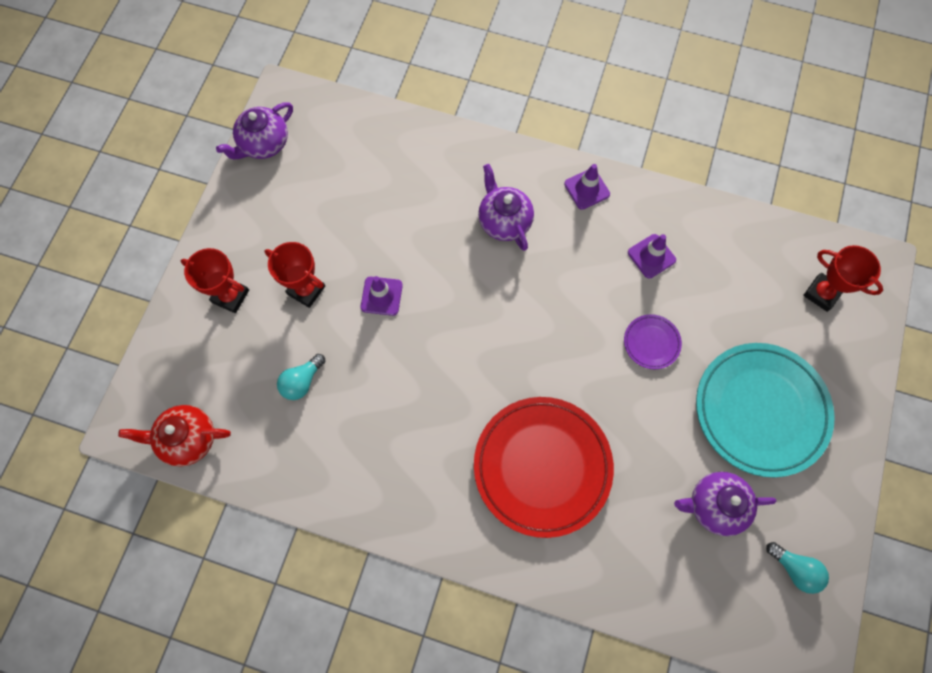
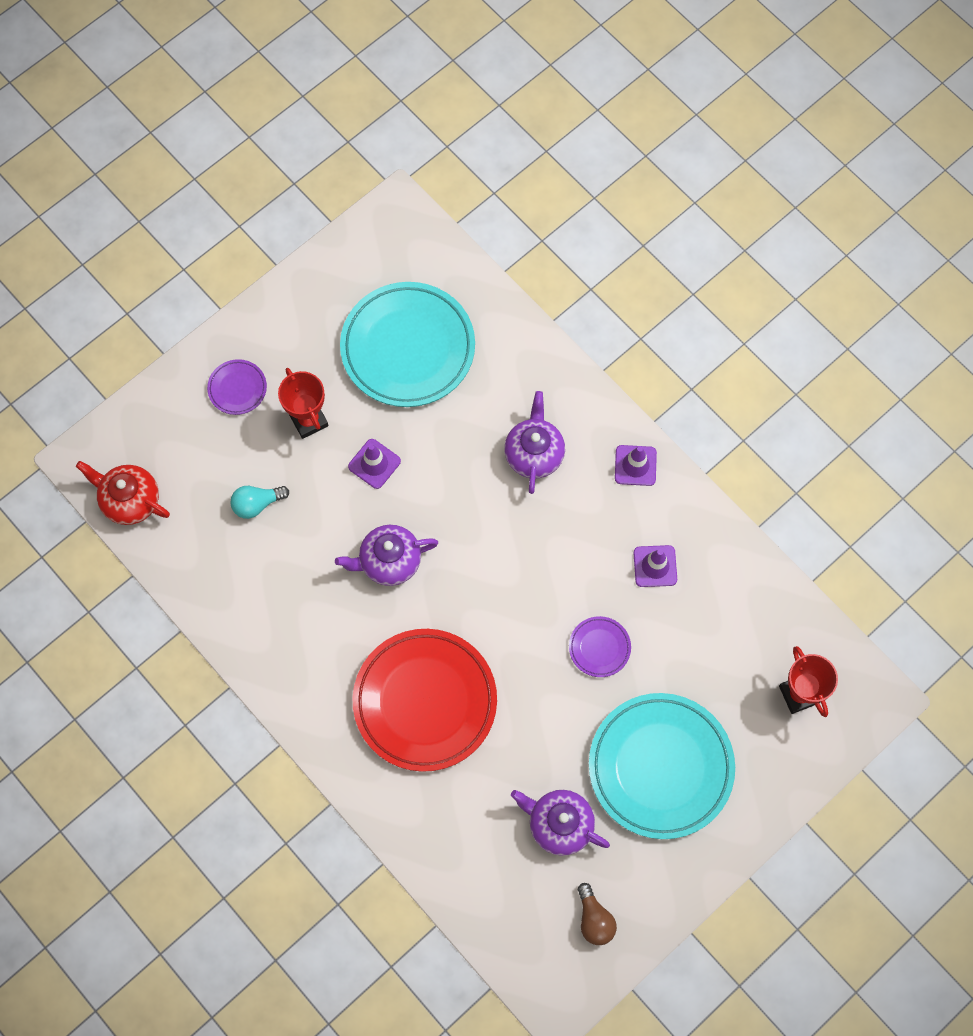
camera: 30 degrees right, 0 degrees up
red trophy [181,248,249,313] -> purple plate [207,359,267,415]
purple teapot [216,102,293,159] -> purple teapot moved to [335,525,438,586]
turquoise light bulb [766,542,829,594] -> brown light bulb [578,883,617,945]
none -> turquoise plate [340,282,475,407]

